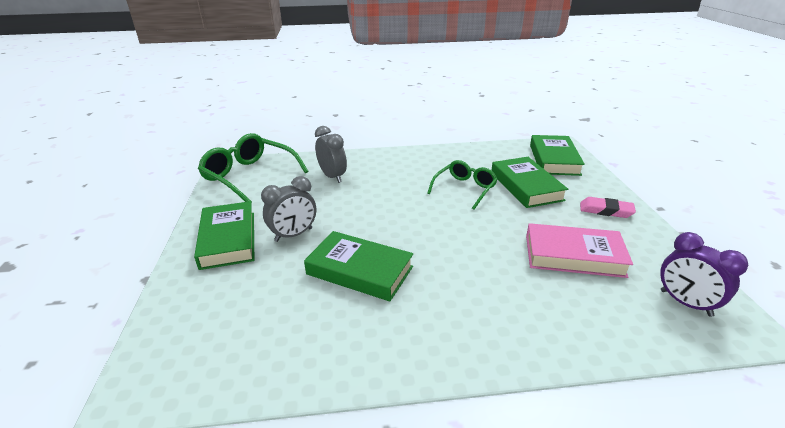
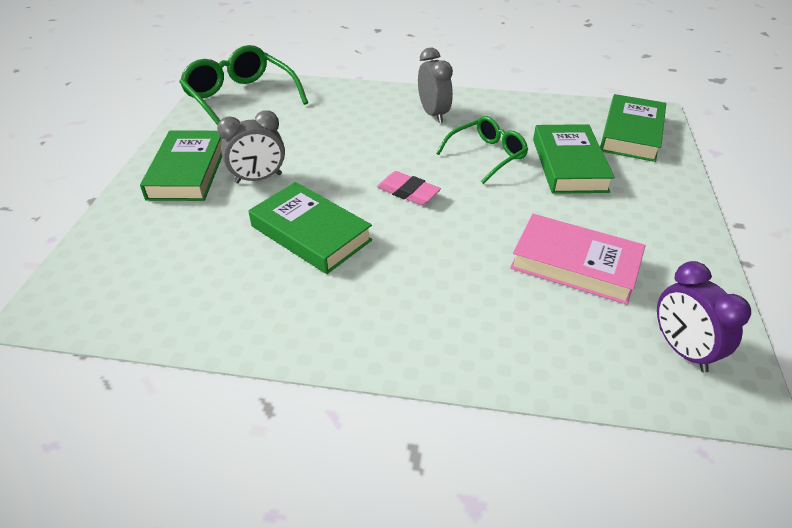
camera: 15 degrees right, 10 degrees up
grey clock [315,126,347,183] -> grey clock moved to [418,48,453,123]
pink eraser [580,197,636,218] -> pink eraser moved to [377,171,441,205]

